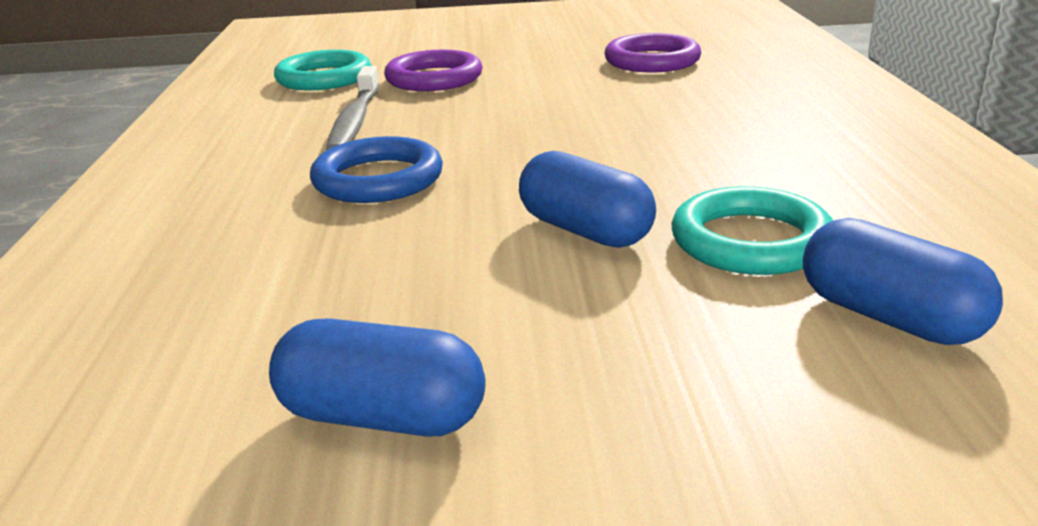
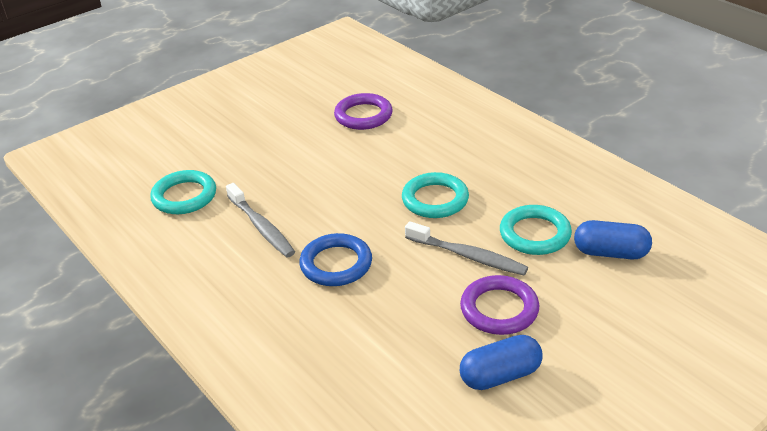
camera: 35 degrees left, 10 degrees up
purple ring [384,50,483,91] -> purple ring moved to [460,275,539,335]
blue capsule [519,151,656,248] -> grey toothbrush [405,221,528,275]
none -> turquoise ring [402,172,469,218]

